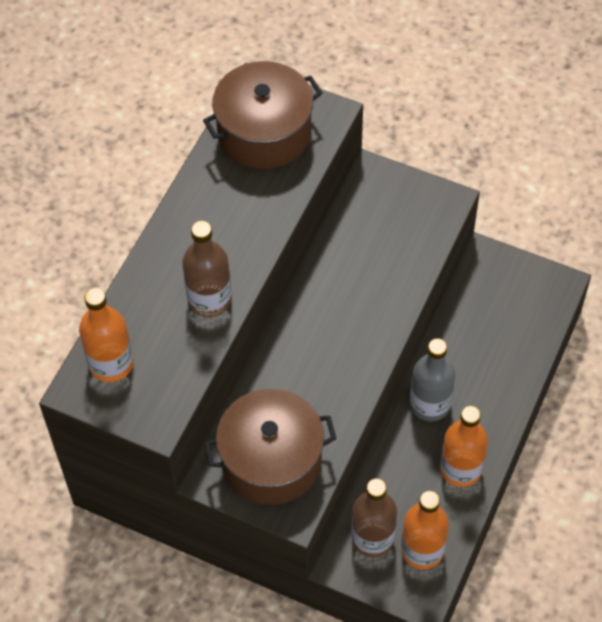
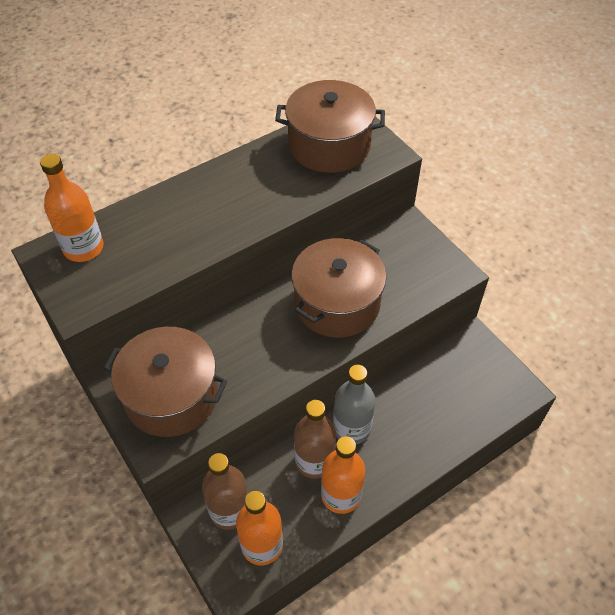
camera: 30 degrees right, 5 degrees down
brown bottle [182,221,232,317] -> brown bottle moved to [294,400,336,479]
none -> brown pot [291,238,386,338]

